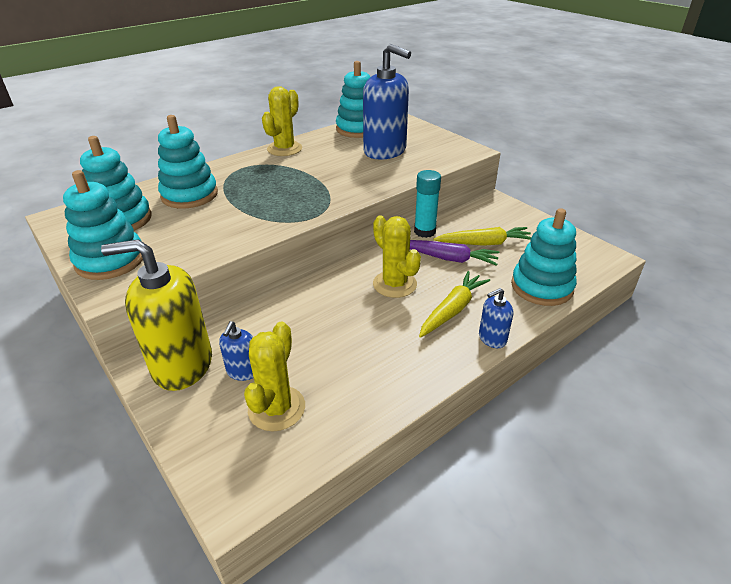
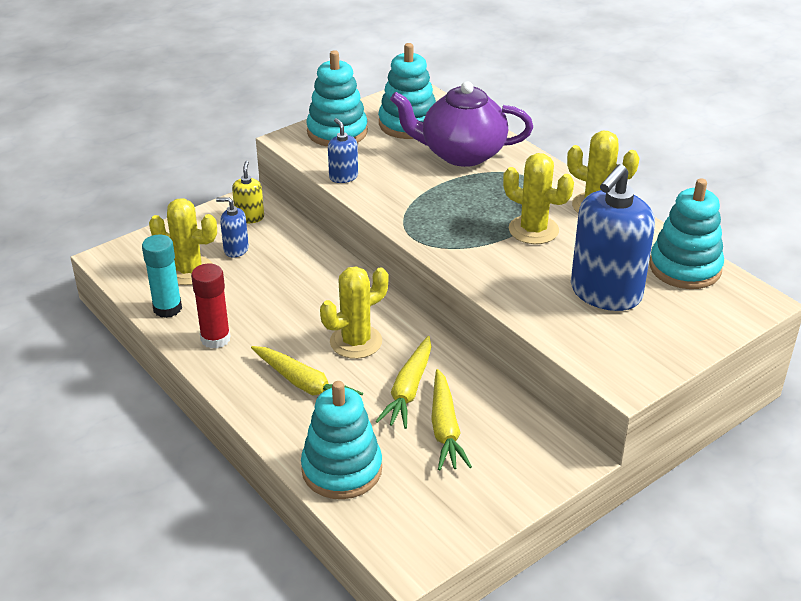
camera: 90 degrees right, 0 degrees up
yellow soap dispenser [101,239,212,391] -> yellow soap dispenser [232,161,264,223], size x0.46
turquoise stacking toy [158,115,218,209] -> purple teapot [390,81,533,167]
purple carrot [410,240,499,266] -> yellow carrot [375,336,431,429]
turquoise glue stick [414,170,441,238] -> turquoise glue stick moved to [142,235,182,318]
blue soap dispenser [479,288,513,348] -> blue soap dispenser moved to [328,118,358,183]
none -> red glue stick [191,264,231,349]
none -> yellow cactus [503,153,574,244]

